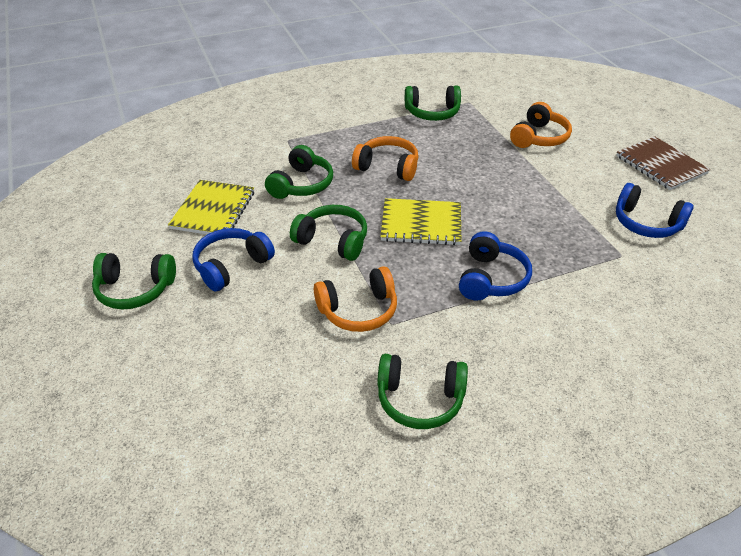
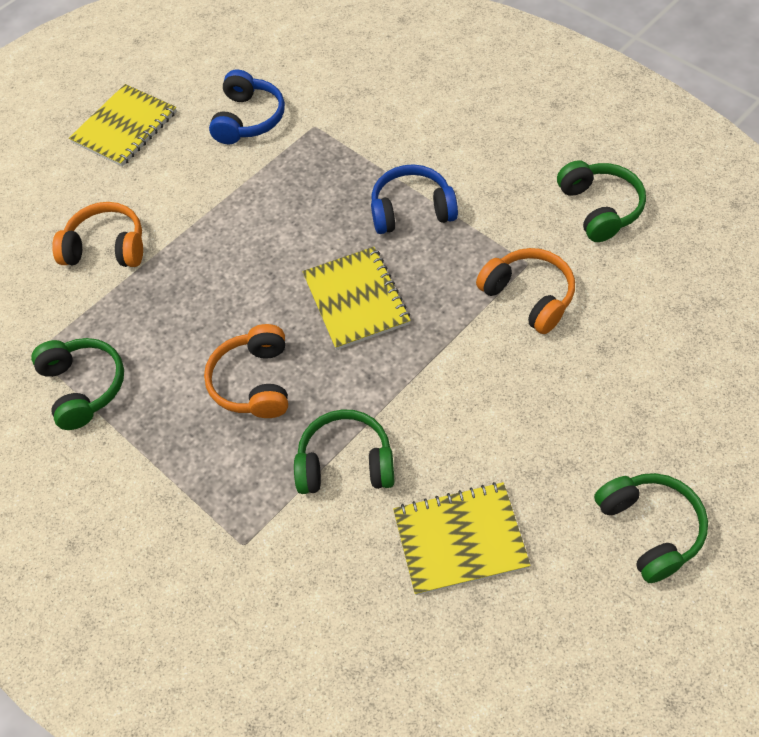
camera: 110 degrees left, 15 degrees up
blue headphones [192,228,275,291] -> none
green headphones [290,205,367,261] -> none
brown notebook [616,136,710,190] -> yellow notebook [69,84,177,167]

